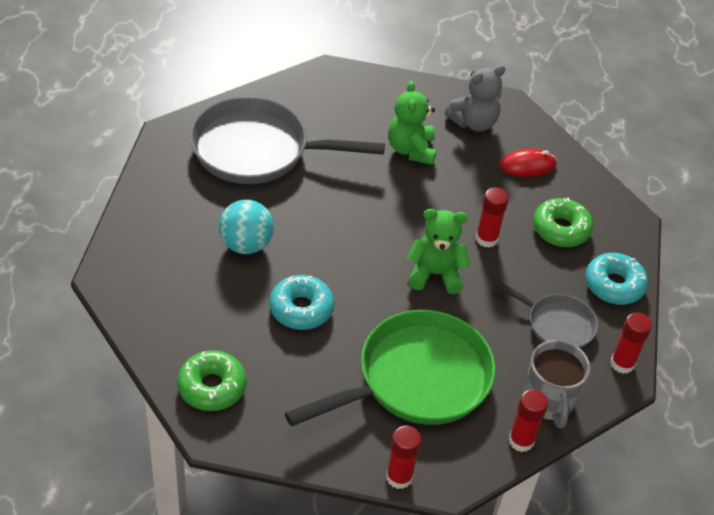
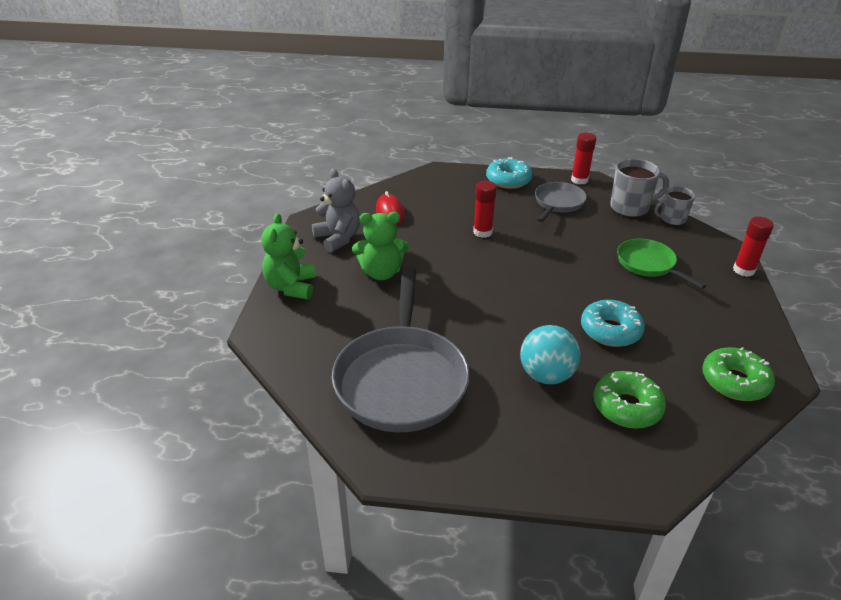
camera: 90 degrees left, 10 degrees down
green pan [285,310,496,426] -> green pan [617,239,707,289], size x0.53
green teddy bear [407,209,470,294] -> green teddy bear moved to [261,213,316,299]
red glue stick [508,389,548,452] -> grey mug [654,186,695,226]
green donut [533,198,593,247] -> green donut moved to [593,371,666,428]

